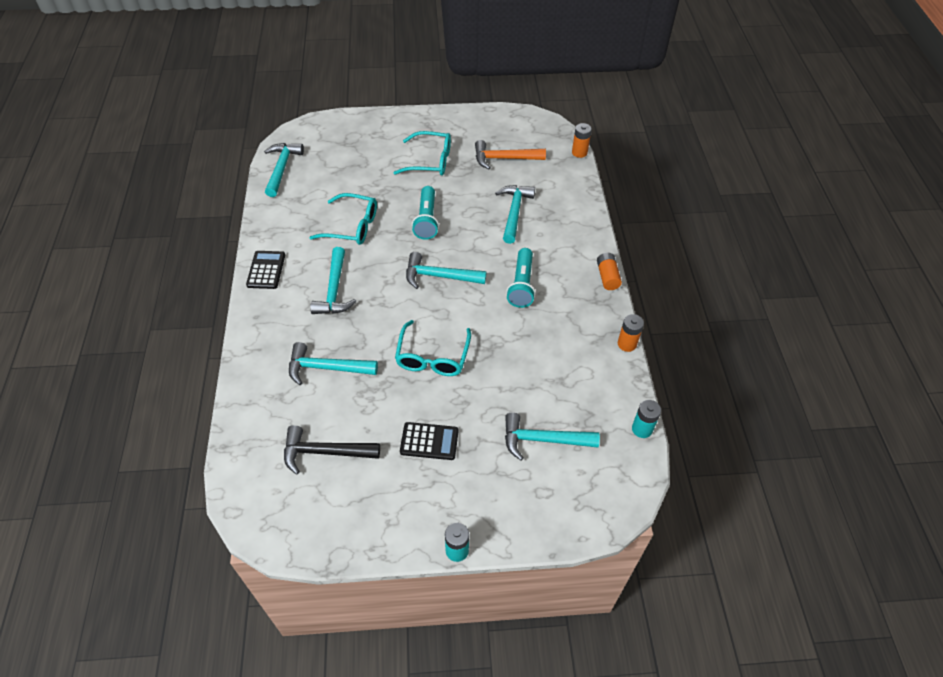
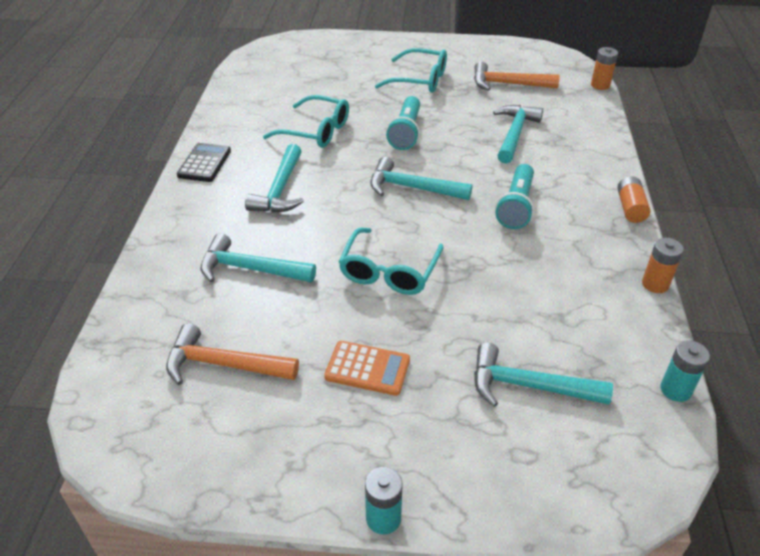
camera: 10 degrees right, 10 degrees down
turquoise hammer [264,143,304,197] -> none
black hammer [284,425,380,474] -> orange hammer [166,323,299,385]
black calculator [400,422,459,460] -> orange calculator [324,341,410,396]

